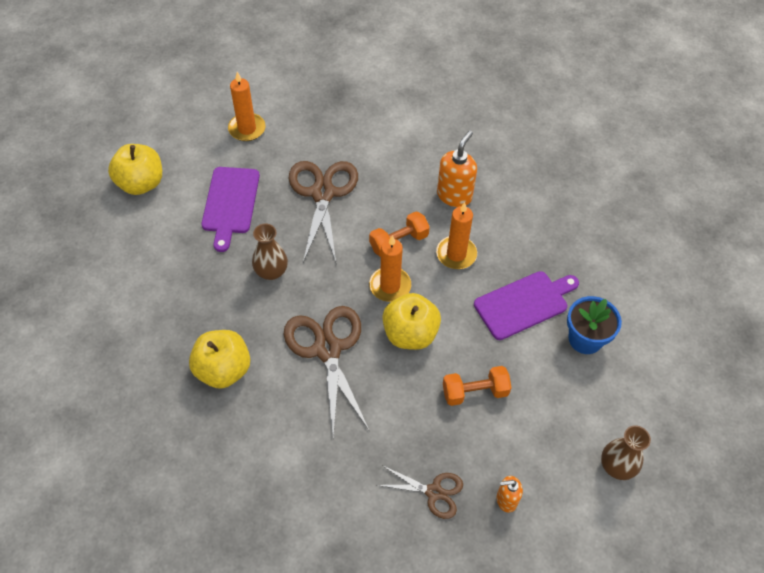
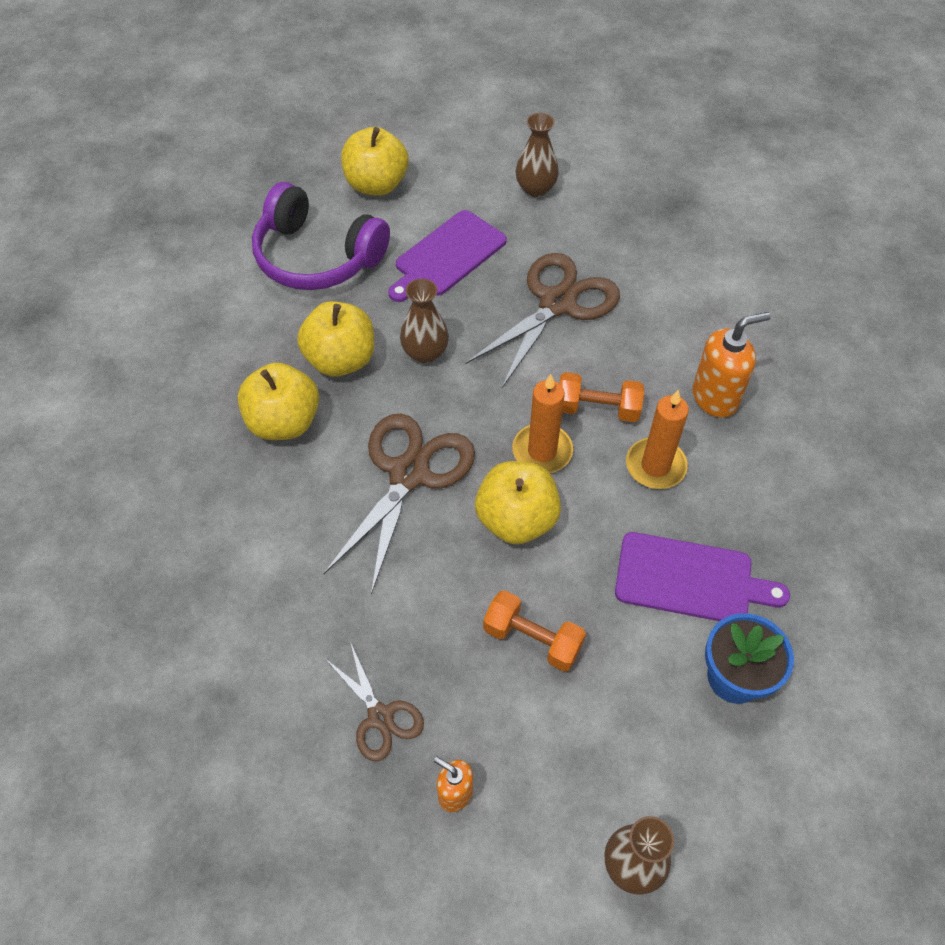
camera: 40 degrees right, 0 degrees up
orange candle [228,72,266,141] -> brown vase [516,113,559,197]
none -> purple headphones [252,182,390,290]
none -> yellow apple [297,301,374,377]

